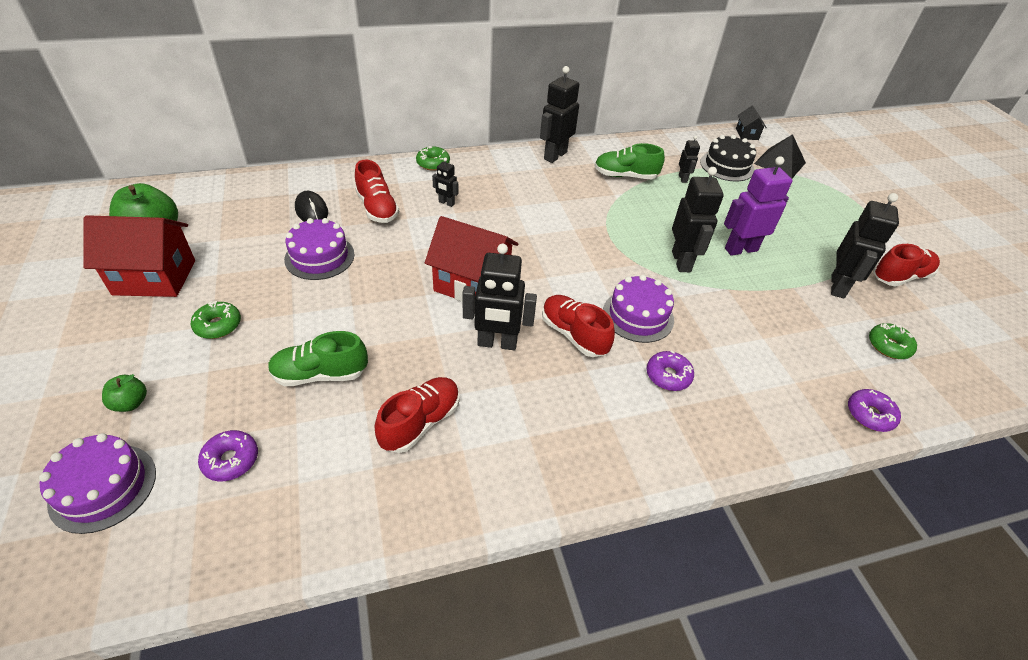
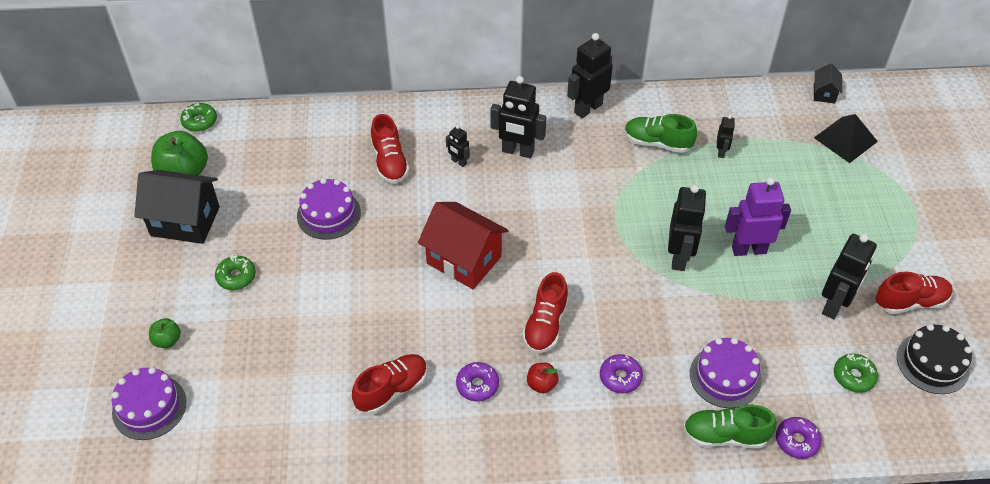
camera: 15 degrees right, 5 degrees up
red house [83,215,195,297] -> black house [134,170,220,244]
purple donut [198,430,258,481] -> purple donut moved to [456,362,499,402]
green shoe [268,331,368,386] -> green shoe moved to [683,404,777,448]
black mouse [295,191,328,222] -> none
green donut [416,146,450,171] -> green donut moved to [180,103,217,132]
black robot [462,243,537,350] -> black robot moved to [490,76,546,158]
red shoe [542,295,615,357] -> red shoe turned 135 degrees counterclockwise [522,272,568,353]
purple cake [603,275,674,343] -> purple cake moved to [690,338,762,408]
black cake [700,135,756,181] -> black cake moved to [897,324,972,394]
none -> red apple [527,363,558,393]

